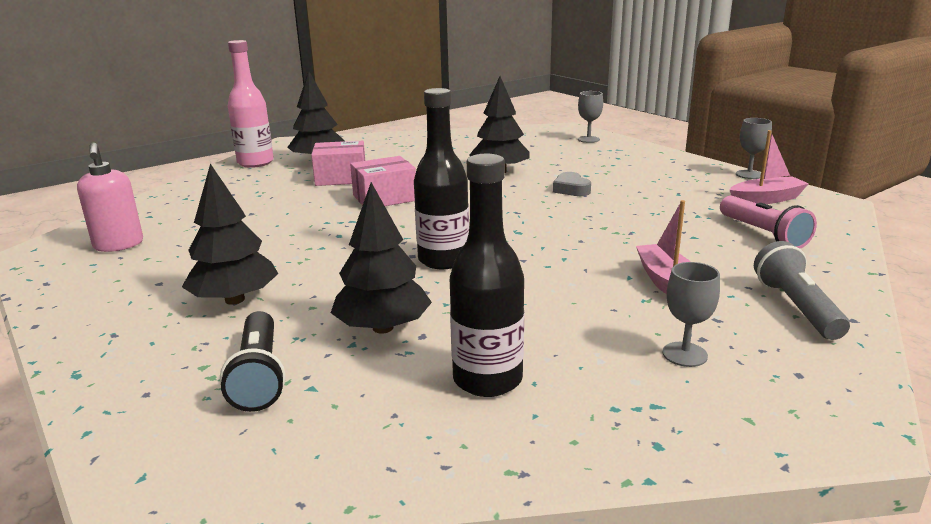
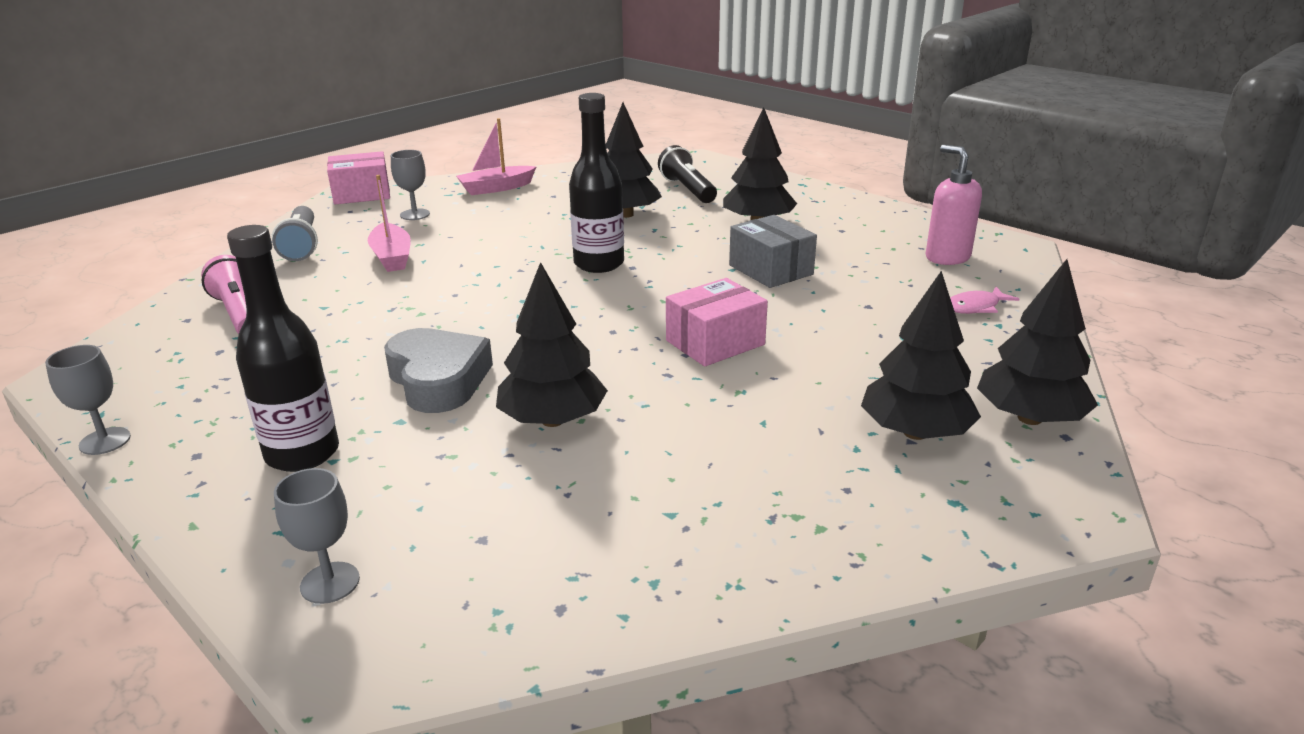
camera: 170 degrees right, 5 degrees up
pink bottle [228,40,274,168] -> black tree [977,259,1098,425]
pink box [311,141,365,186] -> pink box moved to [327,151,390,205]
black bottle [450,154,524,397] -> black bottle moved to [227,225,339,472]
grey heart [553,172,591,196] -> grey heart [384,328,493,413], size x1.80
pink boat [730,130,809,204] -> pink boat moved to [456,118,537,195]
none -> grey box [729,215,817,288]
none -> pink fish [950,287,1019,314]

